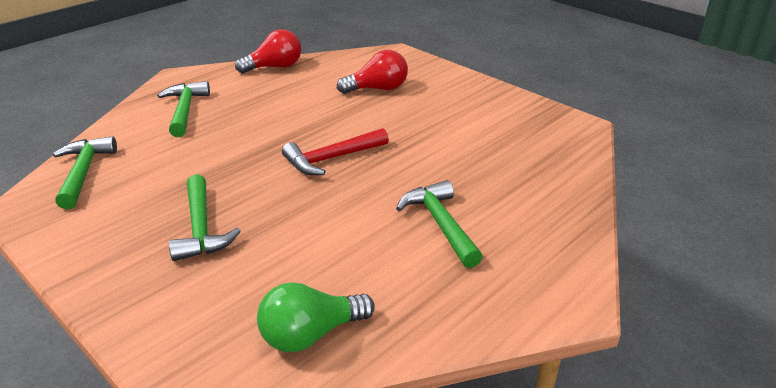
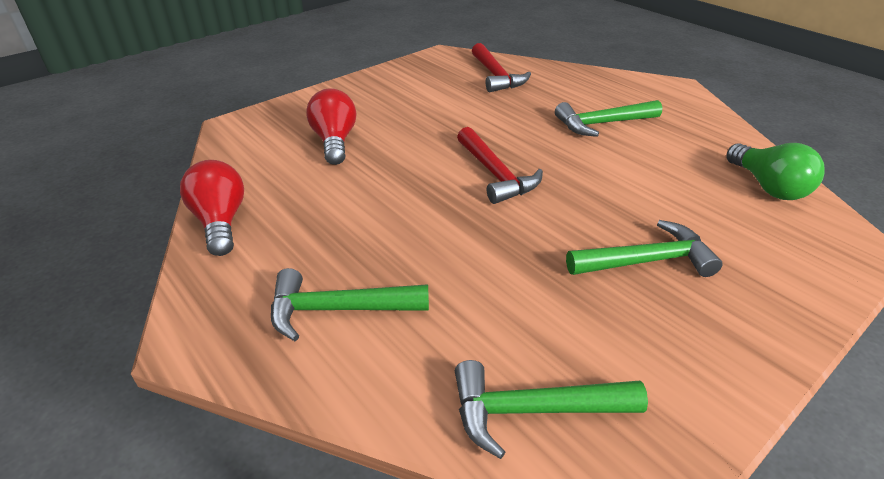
camera: 85 degrees left, 5 degrees up
none -> red hammer [472,43,531,92]

